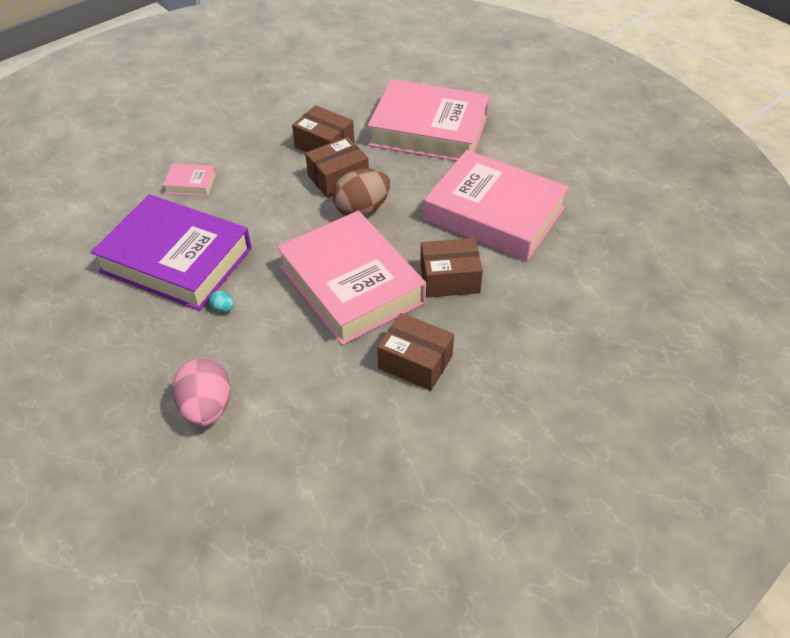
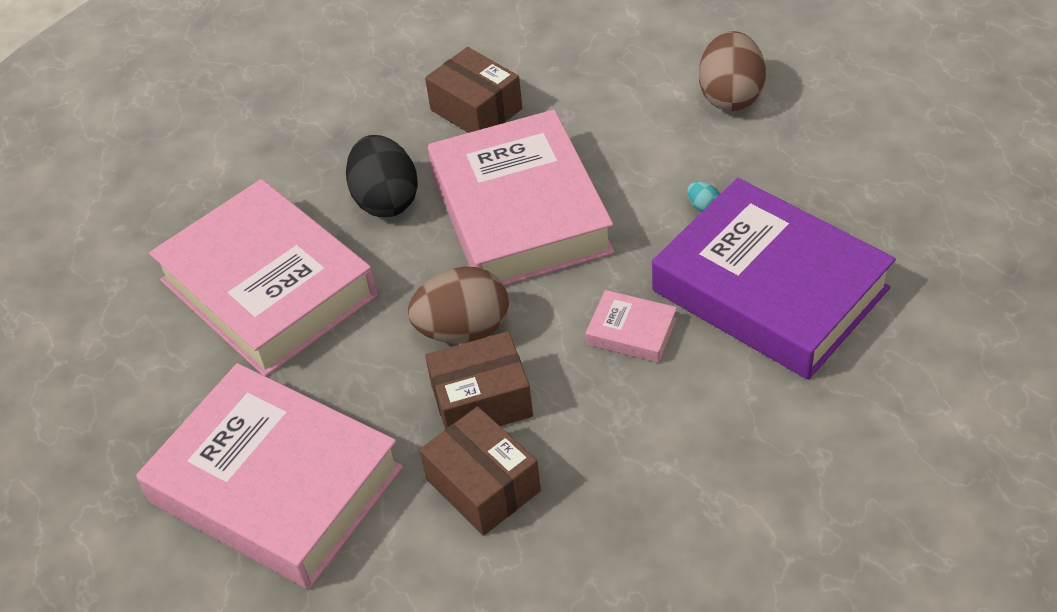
camera: 160 degrees left, 0 degrees up
pink book [163,163,216,196] -> pink book moved to [586,290,677,363]
pink egg [172,358,231,427] -> brown egg [699,31,766,111]
brown box [420,238,483,298] -> black egg [346,135,418,217]

